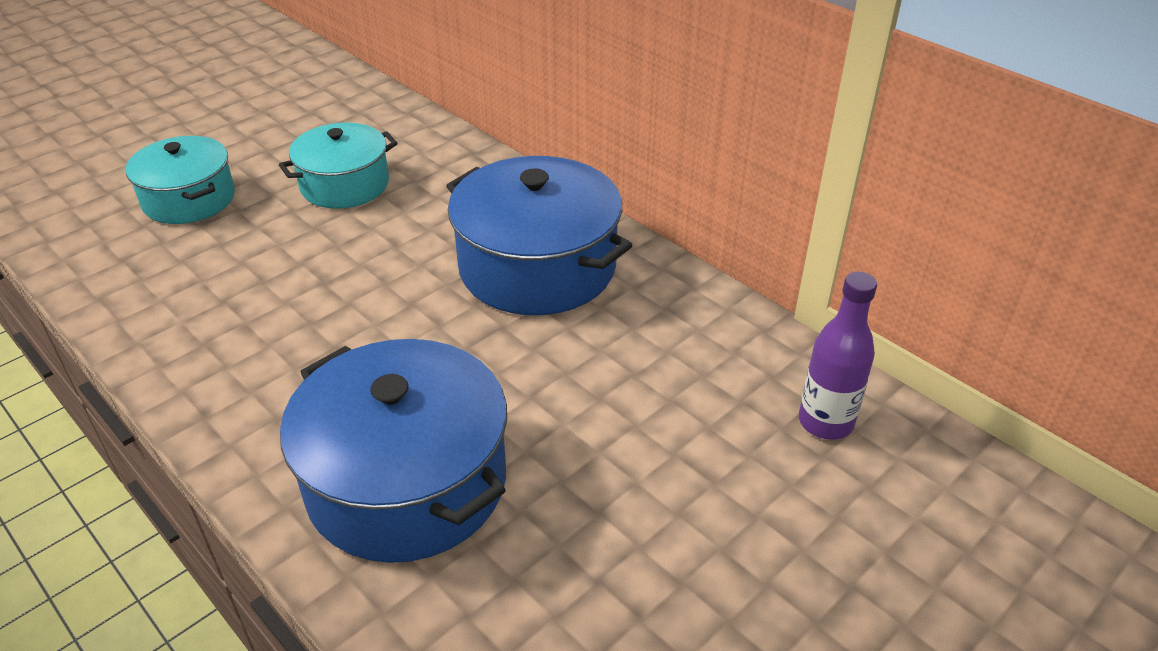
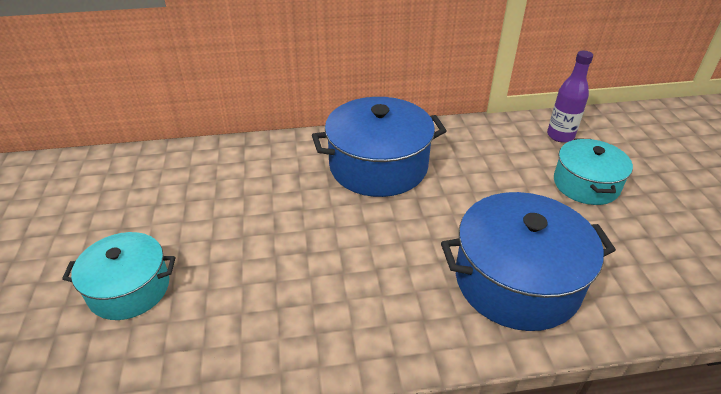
camera: 55 degrees left, 0 degrees up
turquoise pot [279,122,398,209] -> turquoise pot moved to [554,138,633,205]

